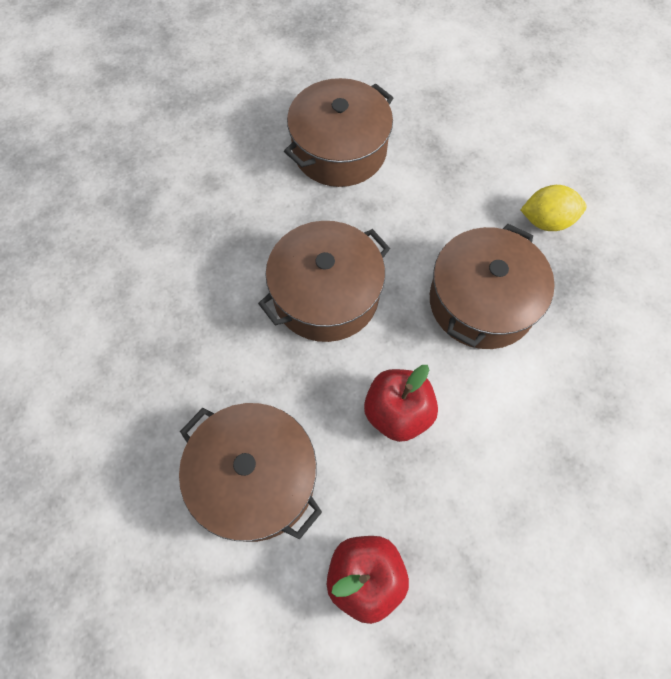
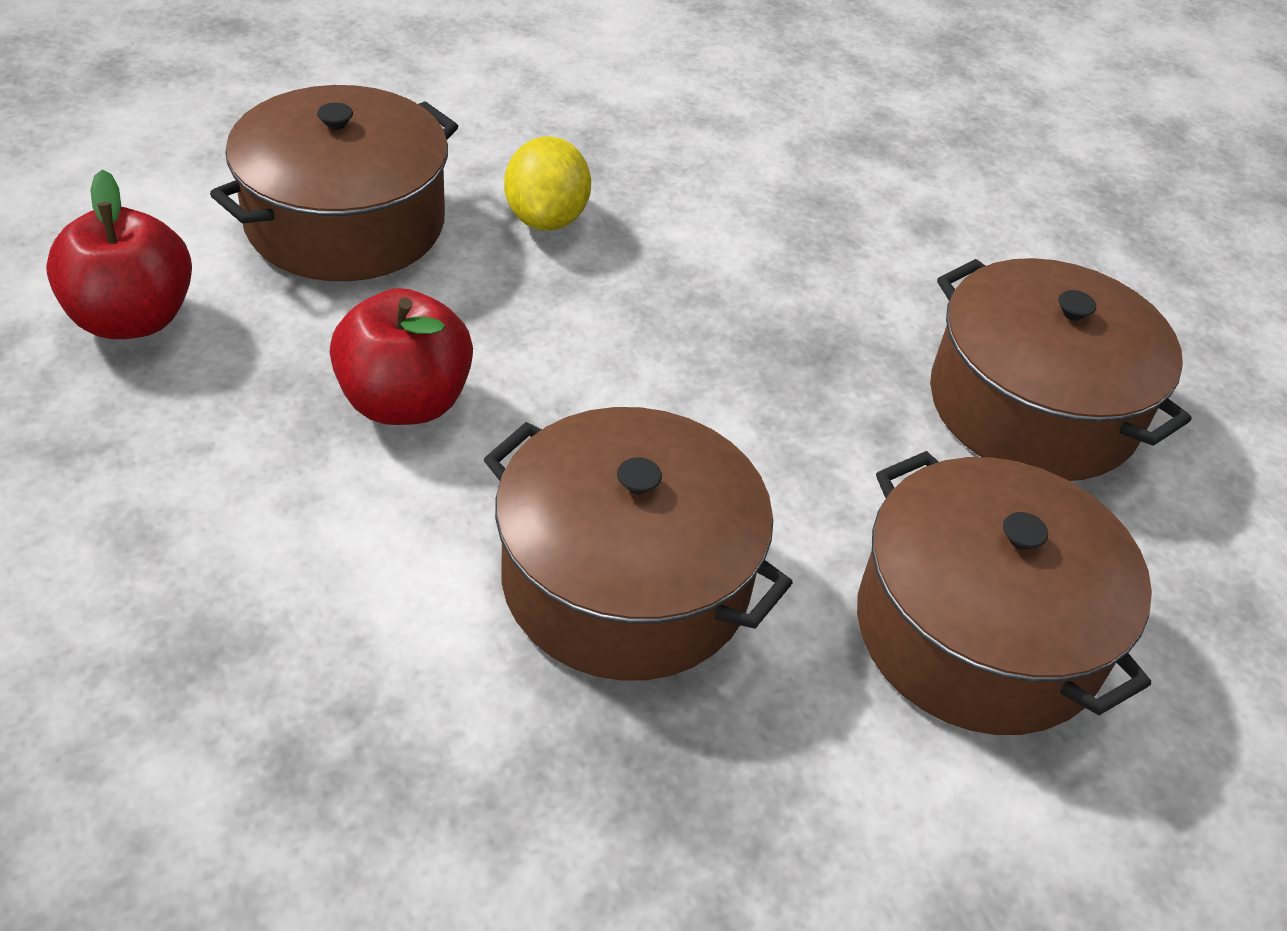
camera: 90 degrees right, 20 degrees down
brown pot [258,221,390,342] -> brown pot moved to [857,451,1152,735]
yellow lemon [521,185,587,231] -> yellow lemon moved to [504,136,591,231]

